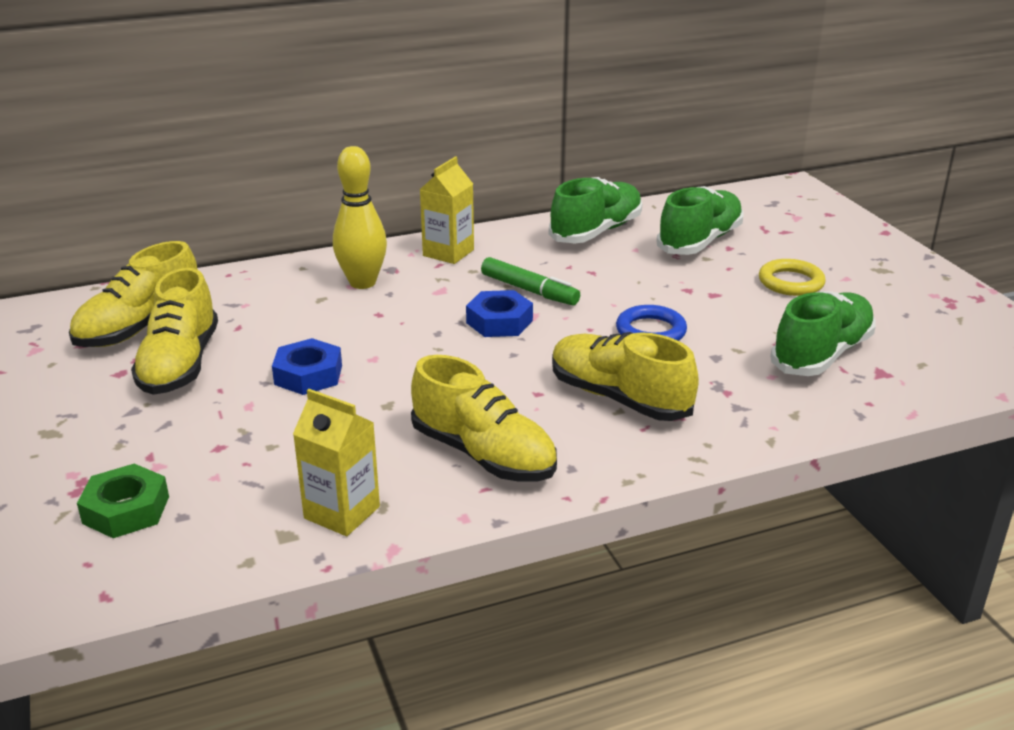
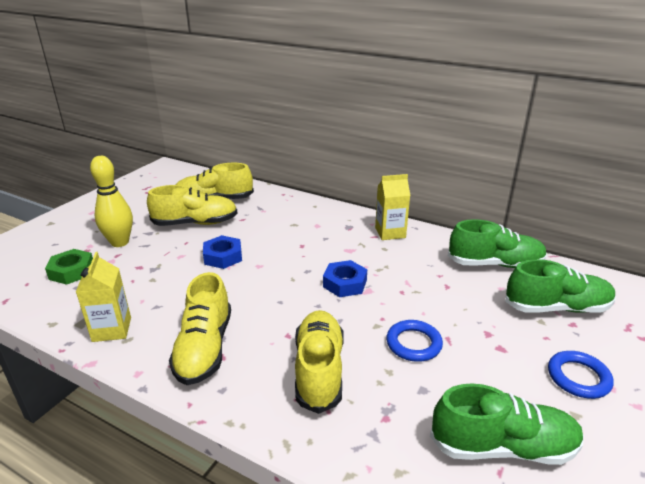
camera: 50 degrees right, 0 degrees up
yellow shoe [131,268,218,395] -> yellow shoe turned 150 degrees counterclockwise [147,185,238,226]
yellow bowling pin [333,146,387,289] -> yellow bowling pin moved to [90,156,133,247]
green marker [481,257,580,306] -> none
yellow ring [759,259,826,296] -> blue ring [548,351,614,399]

